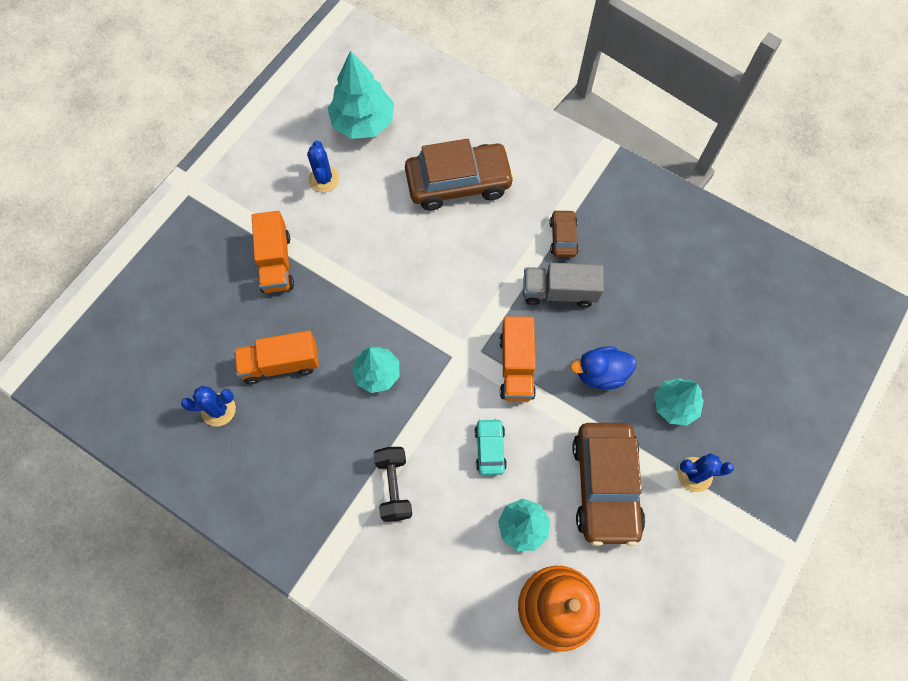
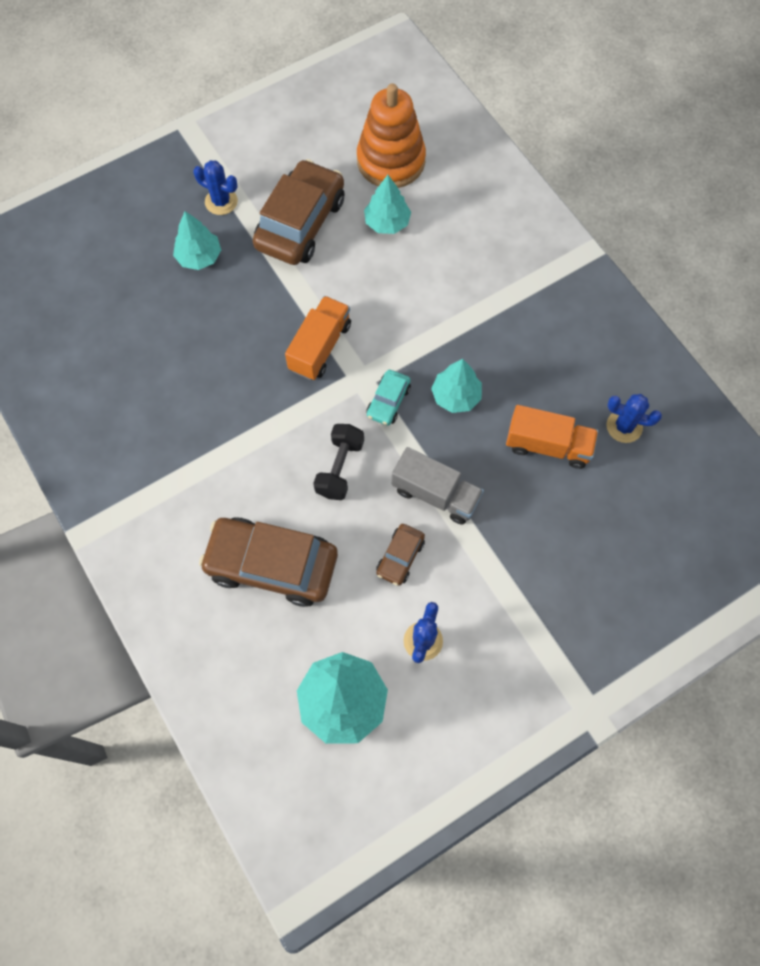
camera: 155 degrees left, 0 degrees up
orange truck [252,211,294,293] -> none
black dumbbell [374,447,412,522] -> black dumbbell moved to [313,424,364,500]
turquoise car [475,418,507,475] -> turquoise car moved to [366,370,411,425]
grey truck [523,263,604,307] -> grey truck moved to [392,447,484,525]
brown car [550,210,579,257] -> brown car moved to [376,524,425,586]
blue duck [570,346,637,390] -> none

